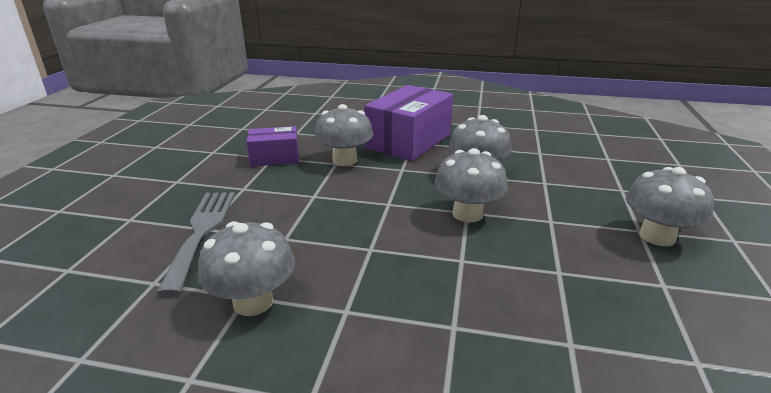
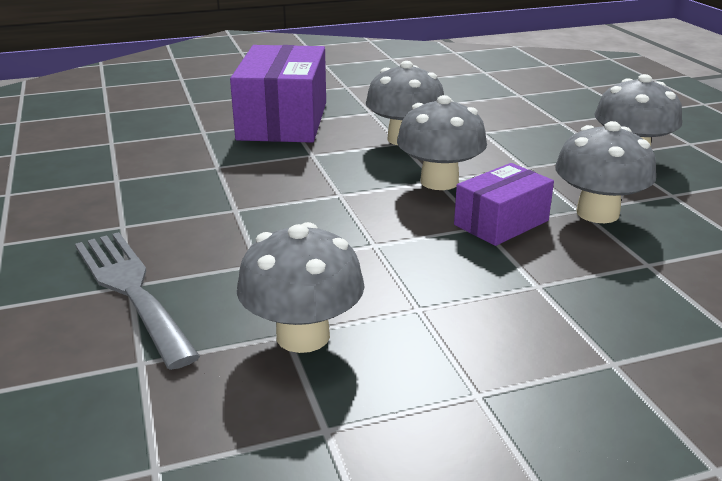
camera: 30 degrees left, 0 degrees up
purple box [246,126,299,167] -> purple box moved to [454,163,554,246]
grey mushroom [314,104,373,166] -> grey mushroom moved to [555,121,656,223]

